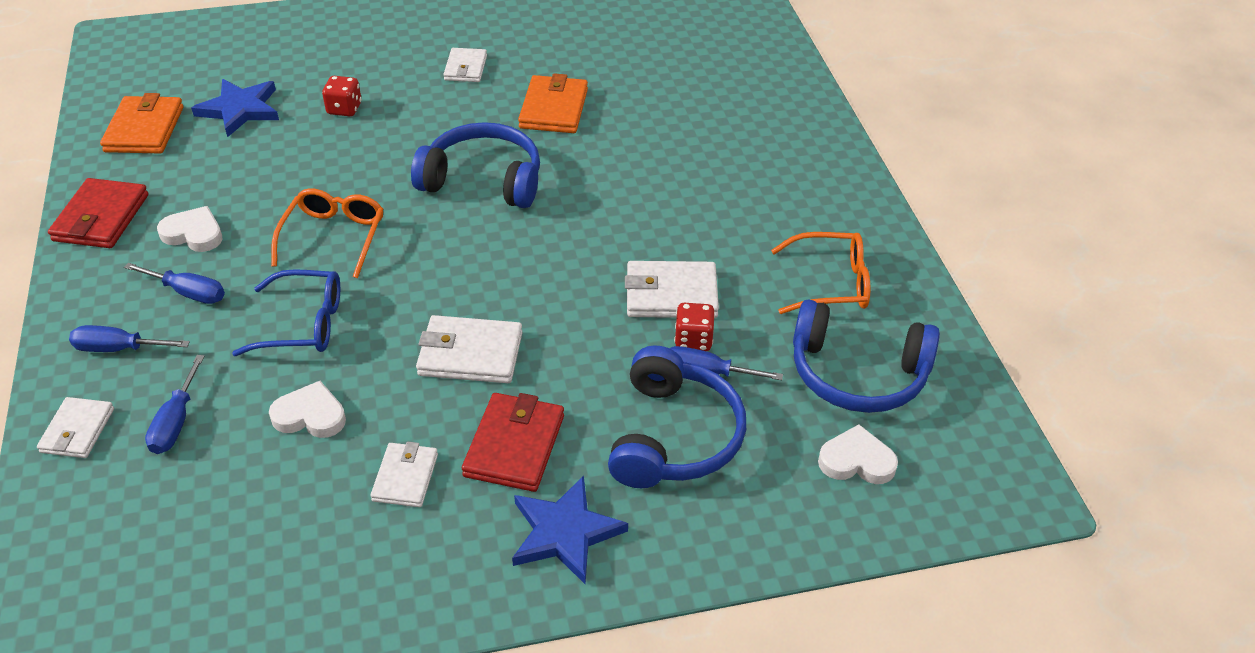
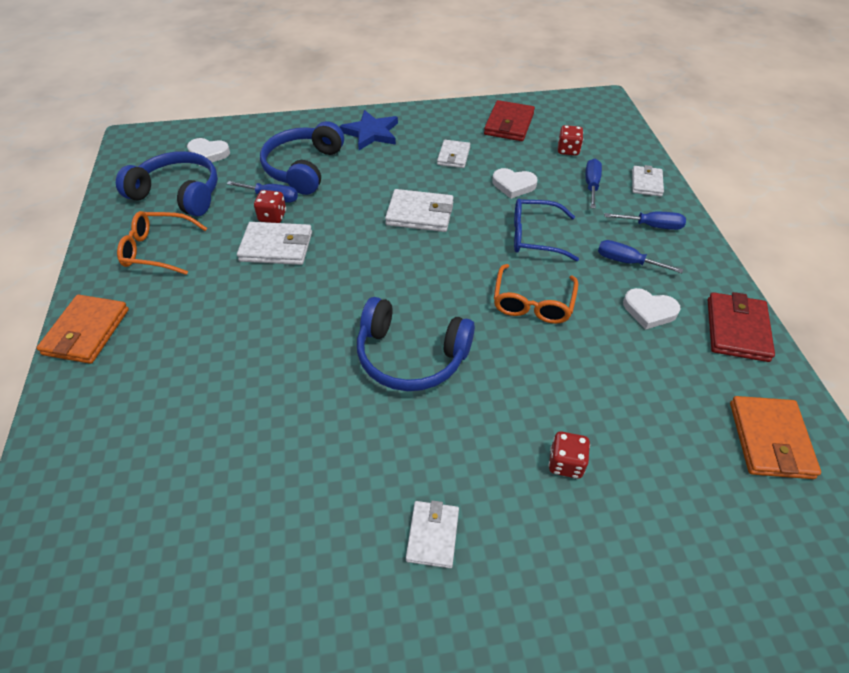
camera: 175 degrees left, 5 degrees up
blue star [191,79,279,137] -> none
red wallet [462,393,564,492] -> red wallet moved to [484,100,535,141]
orange wallet [518,73,588,133] -> orange wallet moved to [37,294,129,364]
none -> red dice [558,125,583,156]

